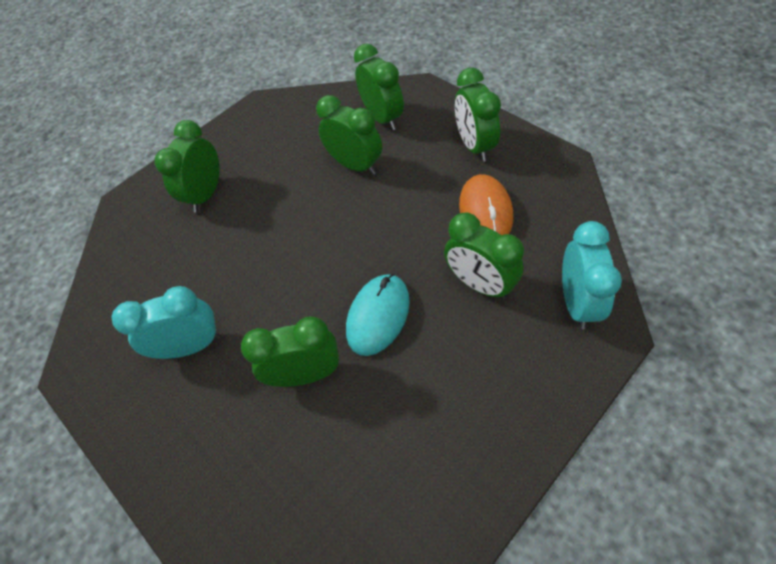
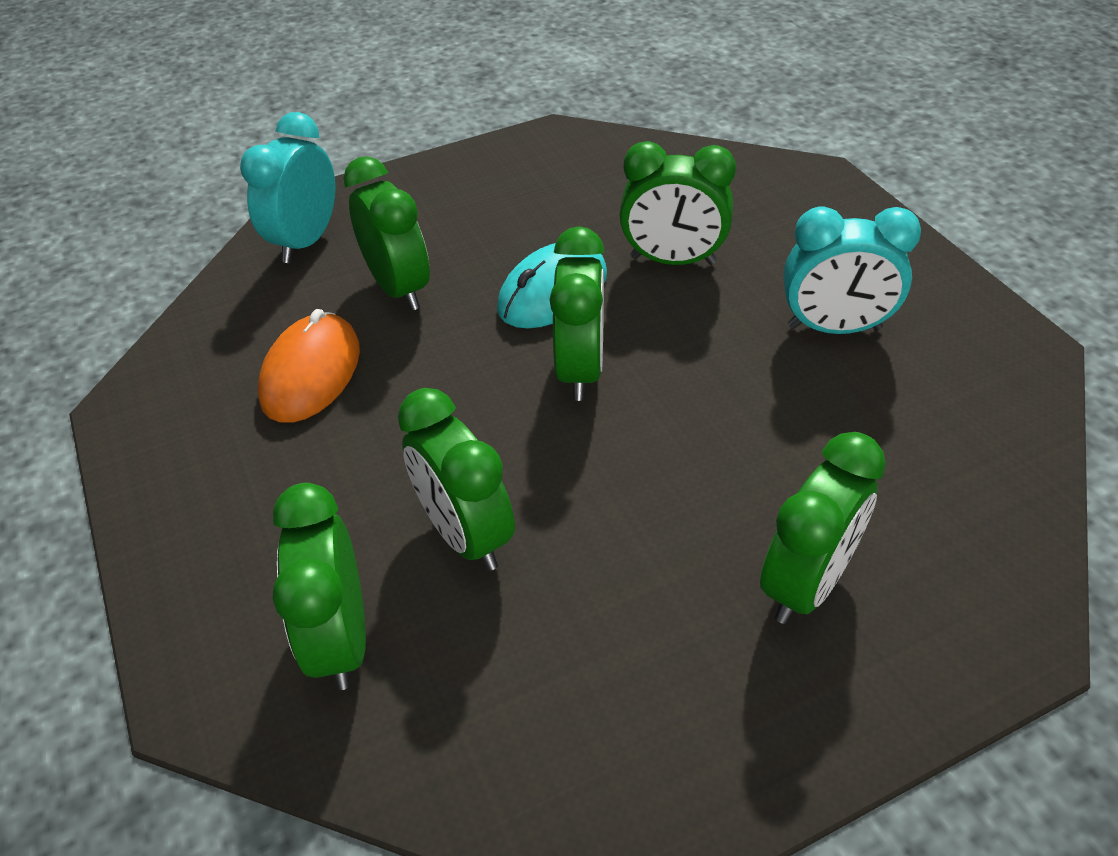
camera: 165 degrees left, 10 degrees down
green clock [455,68,501,162] -> green clock moved to [550,226,604,401]

